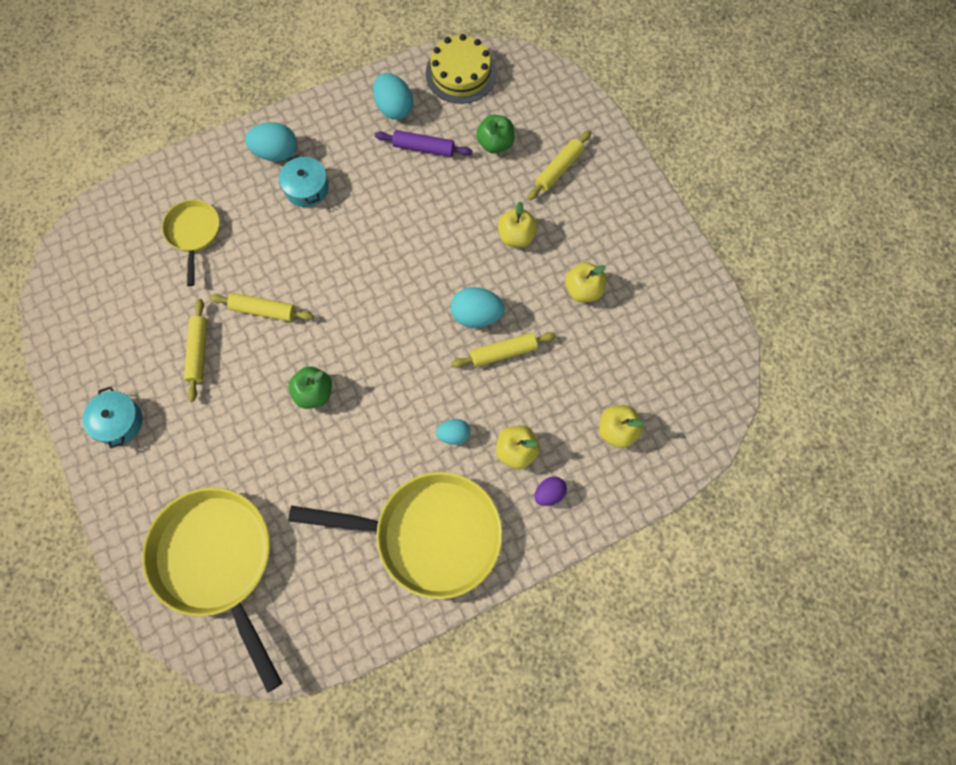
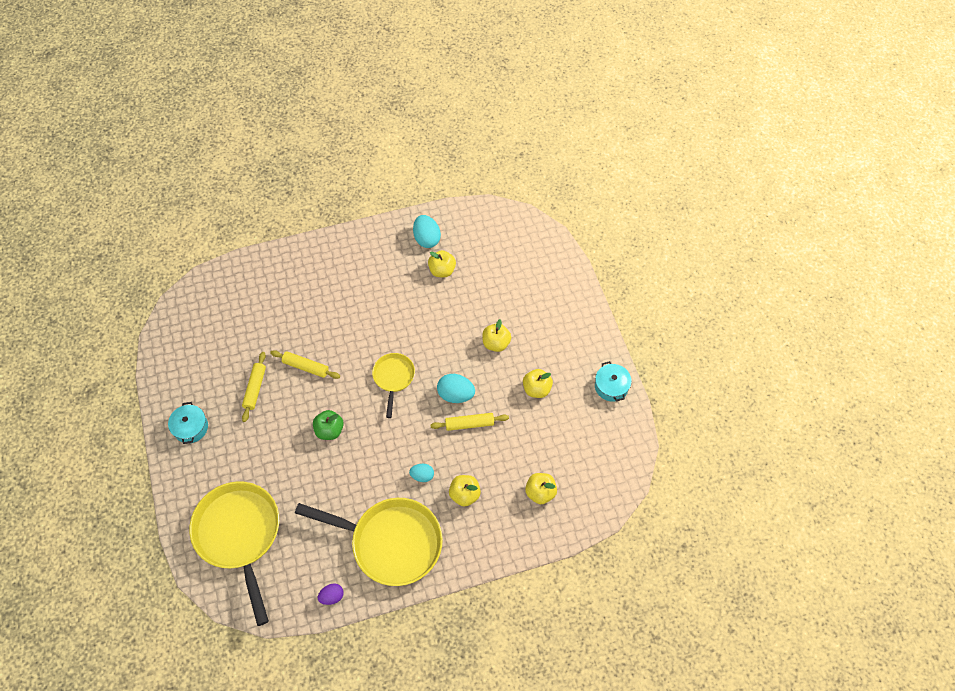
camera: 10 degrees right, 10 degrees down
yellow pan [162,199,220,286] -> yellow pan moved to [372,353,415,418]
turquoise egg [245,122,297,161] -> none
turquoise pot [279,155,329,207] -> turquoise pot moved to [595,361,632,401]
purple rolling pin [375,130,472,157] -> yellow apple [428,250,456,277]
yellow cake [426,34,497,104] -> none
green apple [476,114,515,154] -> none
yellow rolling pin [528,130,591,200] -> none
purple egg [535,477,567,506] -> purple egg moved to [317,584,344,605]

